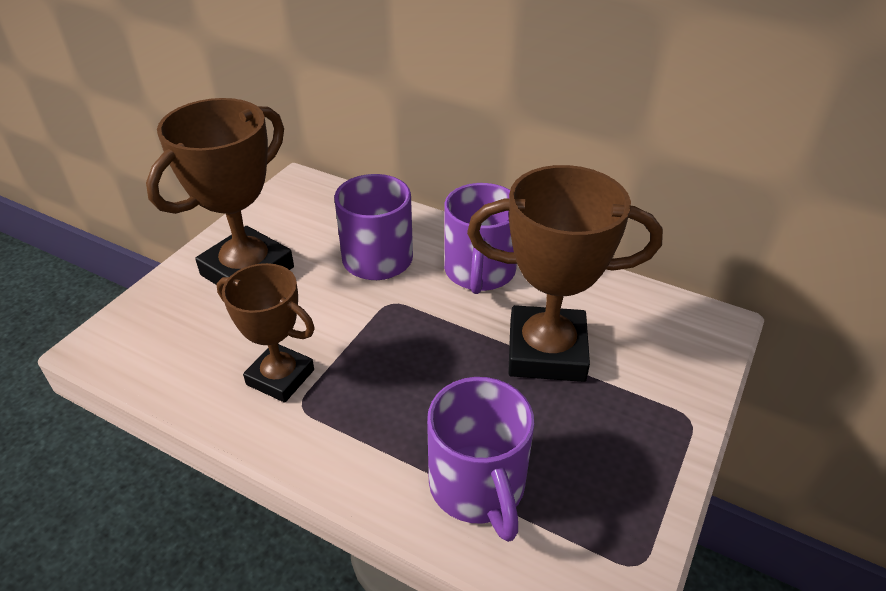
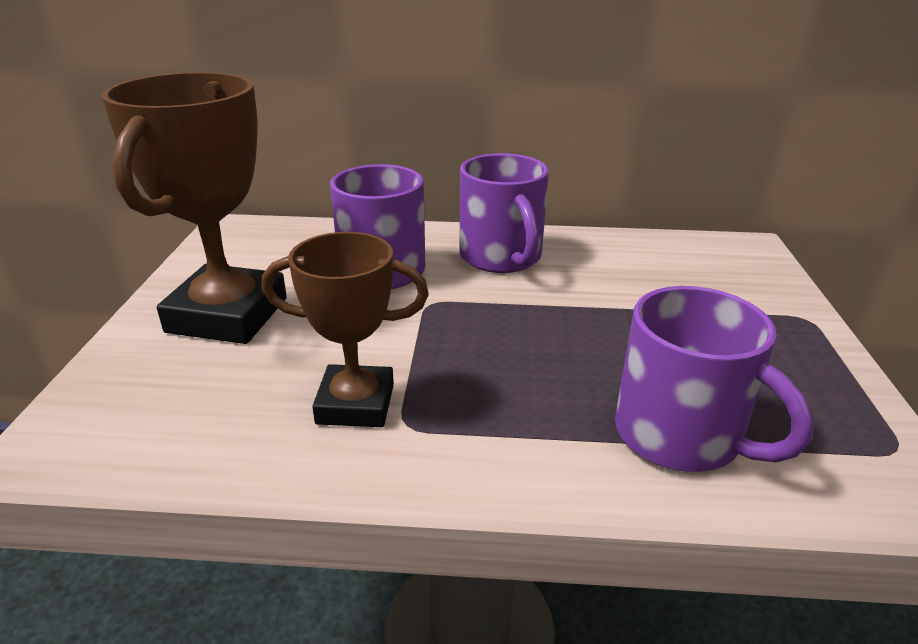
camera: 25 degrees left, 10 degrees down
brown trophy [467,165,663,382] -> none

